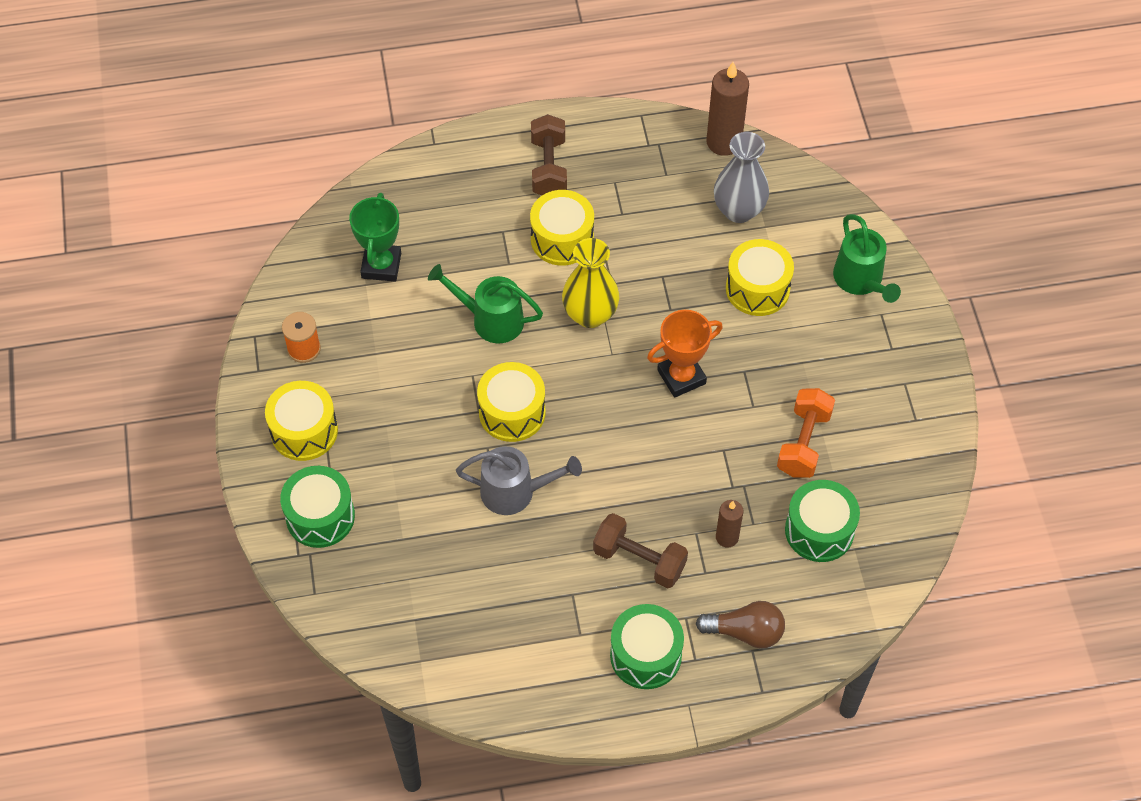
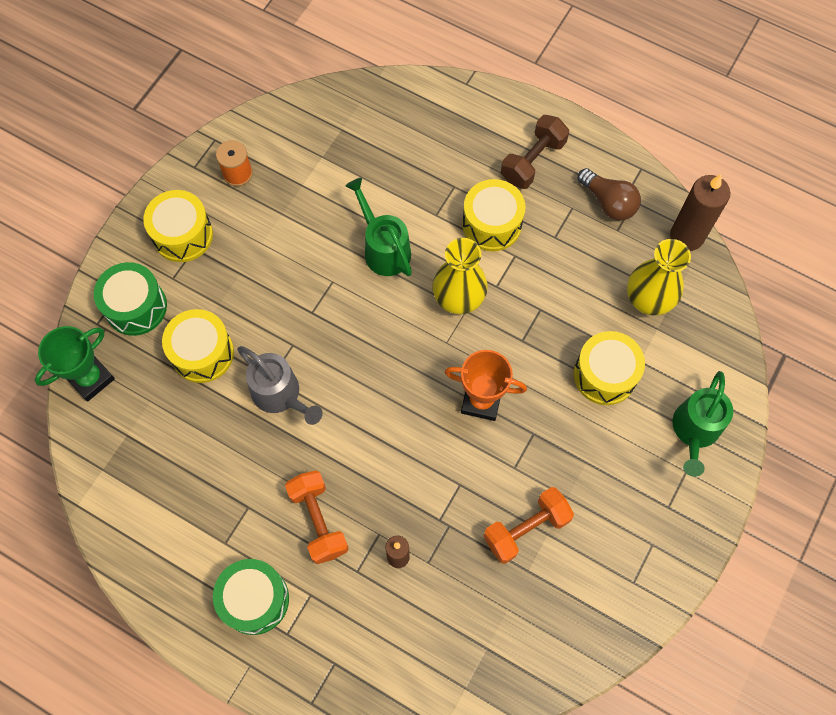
camera: 40 degrees right, 10 degrees up
green trophy [349,193,401,281] -> green trophy moved to [35,326,115,402]
yellow drum [477,362,546,442] -> yellow drum moved to [162,309,234,383]
brown dumbbell [593,513,688,588] -> orange dumbbell [285,470,349,564]
brown light bulb [696,601,785,648] -> brown light bulb moved to [578,168,641,221]
grey vase [714,132,769,223] -> yellow vase [627,239,691,315]
green drum [785,480,860,562] -> none

